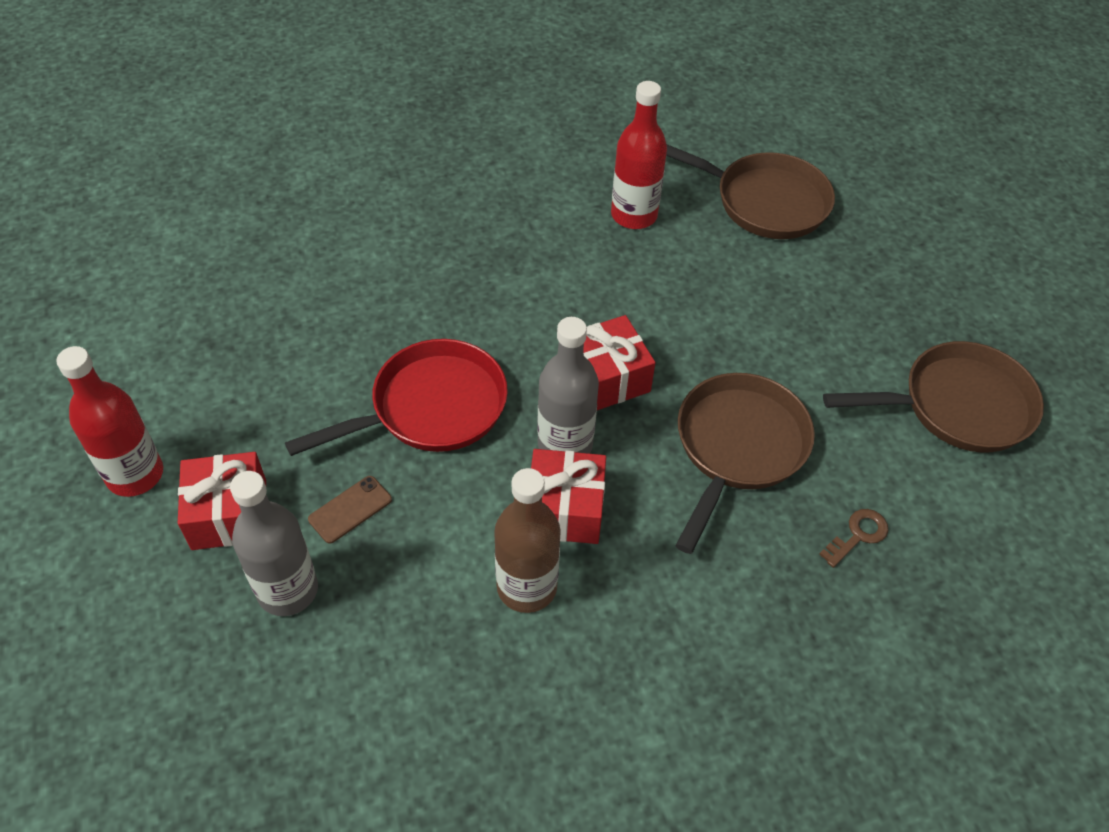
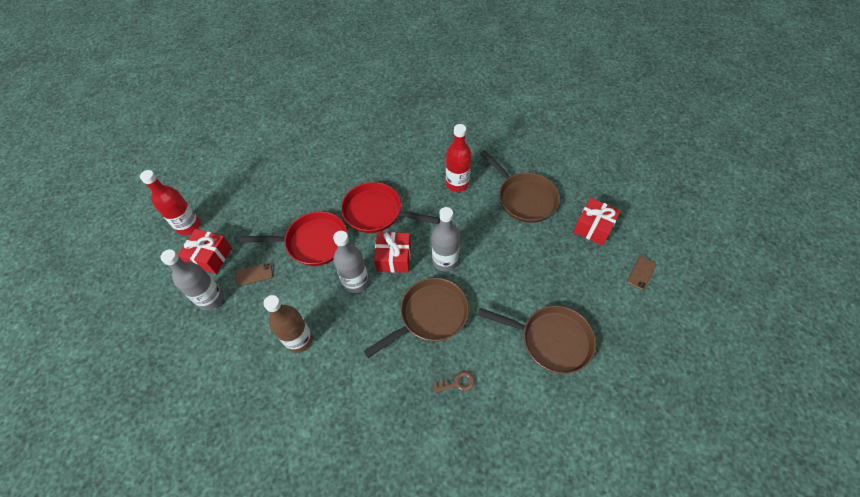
camera: 30 degrees right, 5 degrees up
red gift [531,449,606,544] -> red gift moved to [573,198,620,246]
none -> red pan [341,182,440,233]
none -> grey bottle [432,207,460,271]
none -> brown phone [627,256,656,290]

